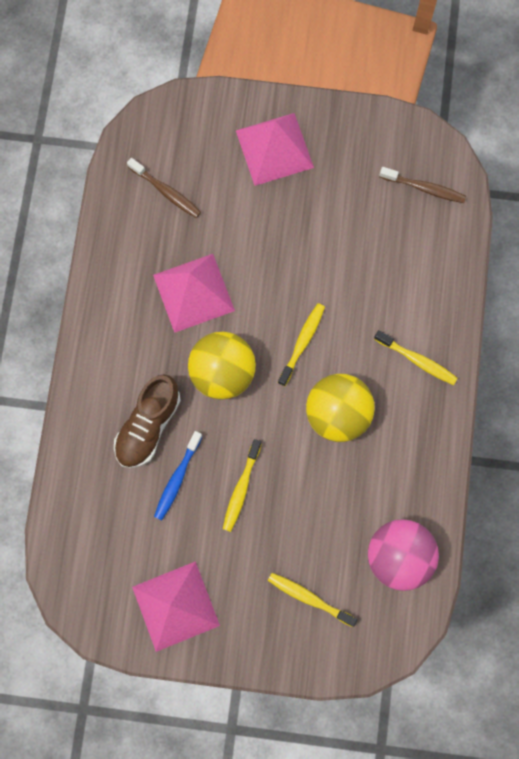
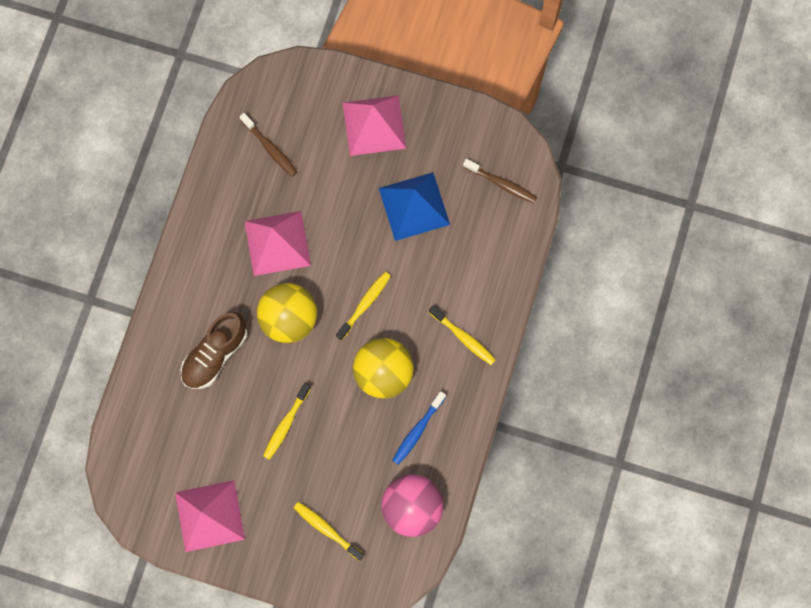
camera: 10 degrees right, 0 degrees up
blue toothbrush [154,431,203,520] -> blue toothbrush moved to [392,391,446,465]
none -> blue pyramid [379,172,450,241]

